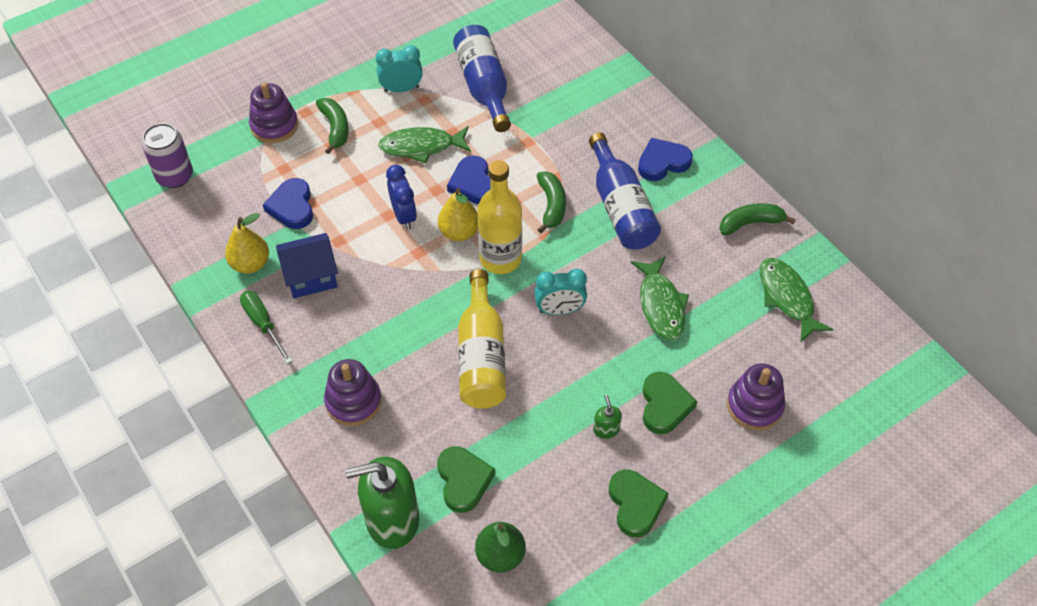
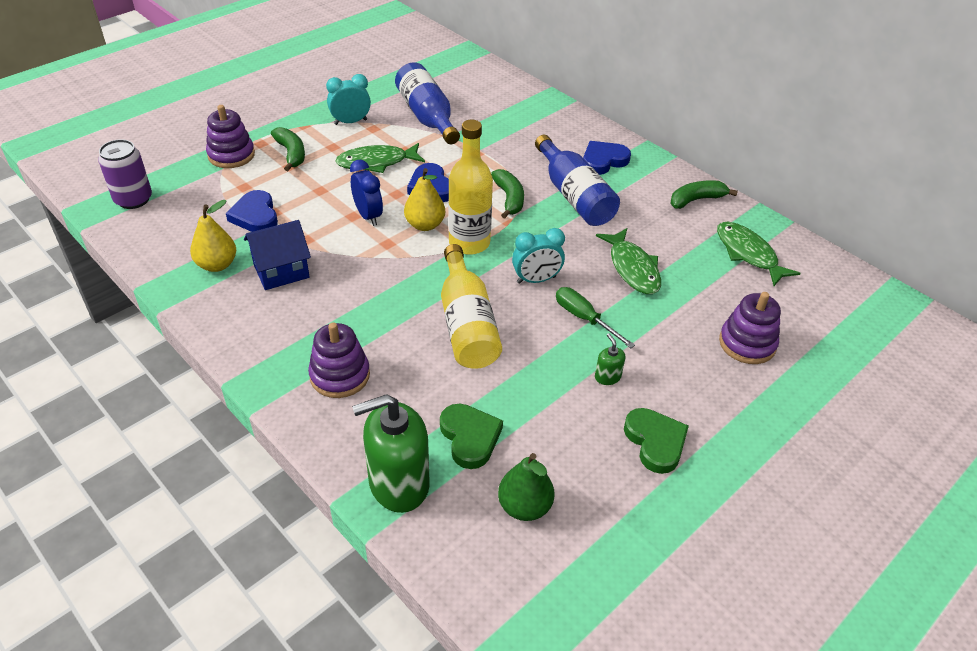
camera: 10 degrees left, 10 degrees down
green screwdriver [240,291,292,364] -> green screwdriver moved to [556,287,635,348]
green heart [643,372,697,434] -> none

